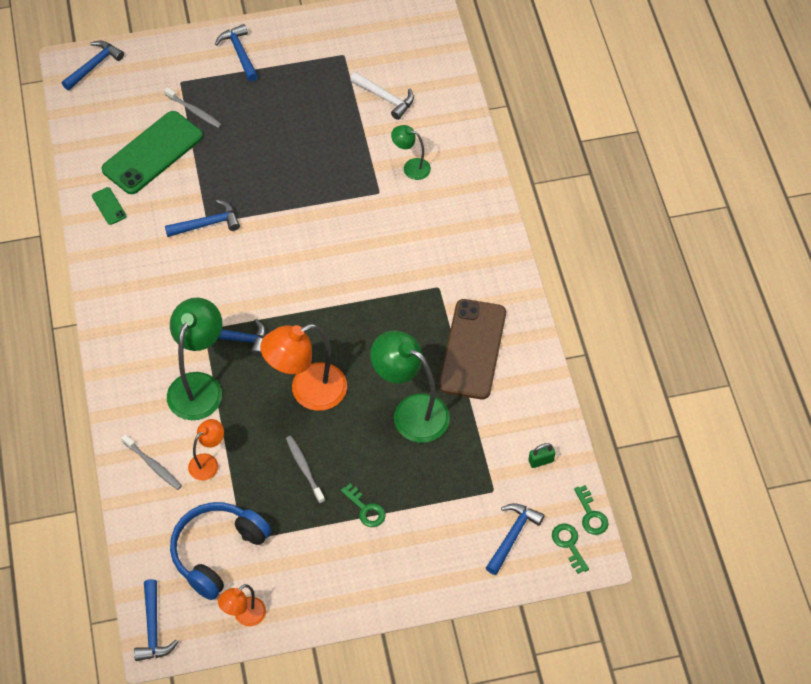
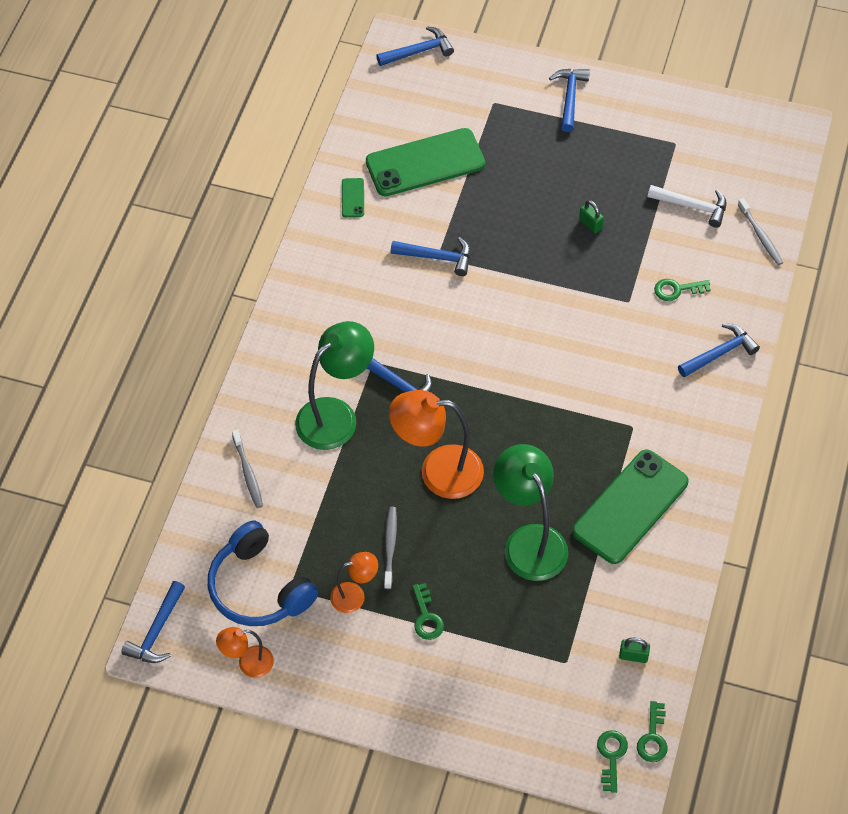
camera: 30 degrees right, 0 degrees up
grey toothbrush [164,87,222,128] -> grey toothbrush moved to [738,198,783,265]
blue headphones [170,502,271,600] -> blue headphones turned 105 degrees counterclockwise [208,521,318,626]
orange lamp [188,419,224,481] -> orange lamp moved to [330,552,378,613]
white hammer [350,72,414,120] -> white hammer turned 45 degrees counterclockwise [648,185,726,228]
green lamp [391,125,431,180] -> green key [654,279,711,301]
brown phone [439,299,506,399] -> green phone [572,449,689,564]
blue hammer [486,503,545,575] -> blue hammer moved to [678,323,760,377]
none -> green padlock [579,200,604,233]

